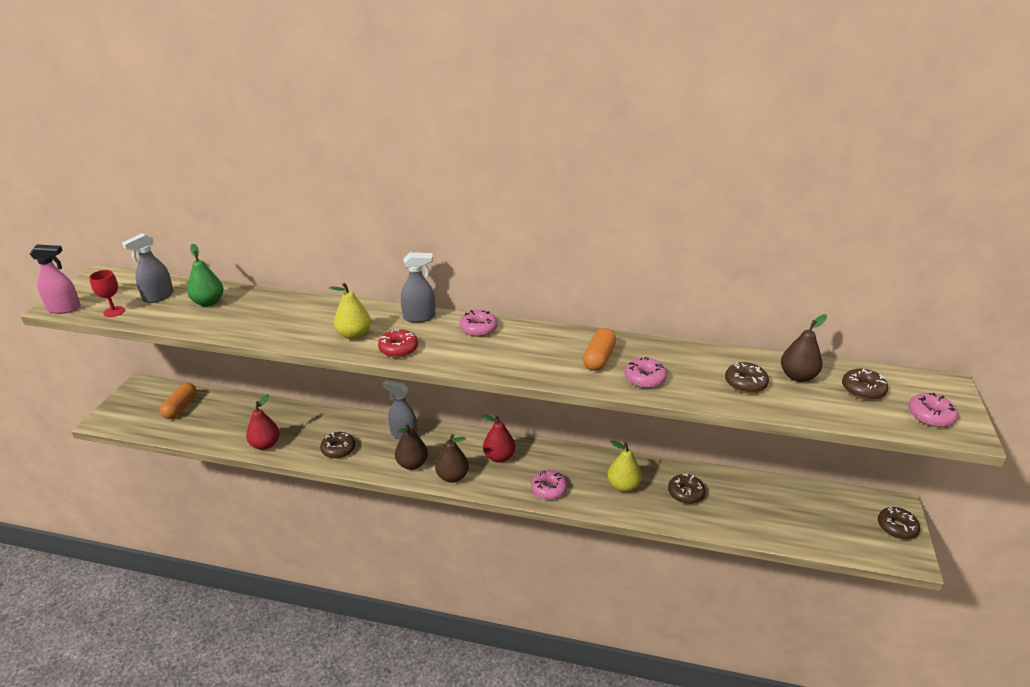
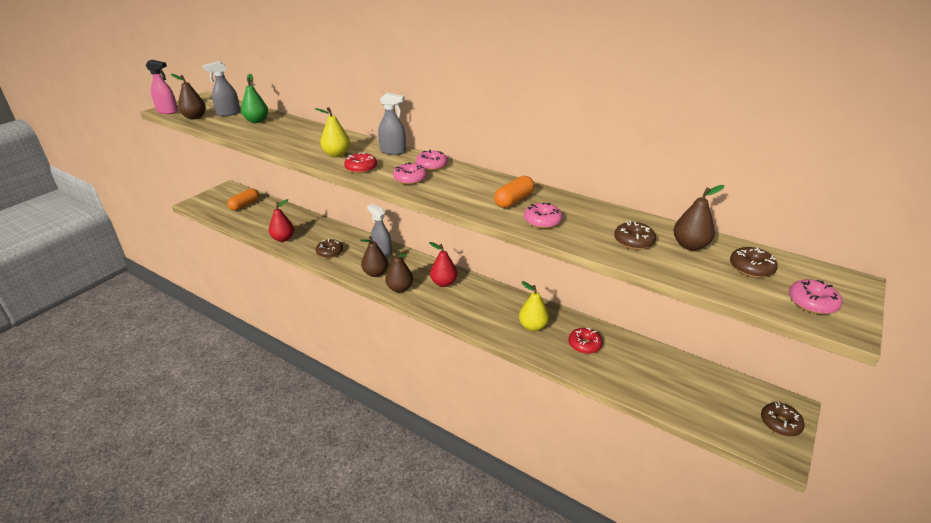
camera: 20 degrees right, 0 degrees up
red goblet [89,270,125,317] -> brown pear [171,74,206,119]
pink donut [531,470,568,500] -> pink donut moved to [393,162,427,185]
brown donut [668,473,705,504] -> red donut [568,328,602,354]

